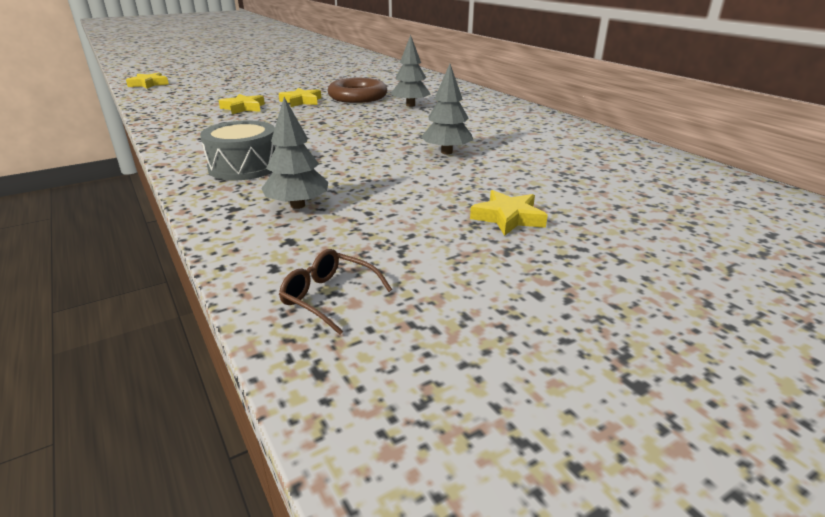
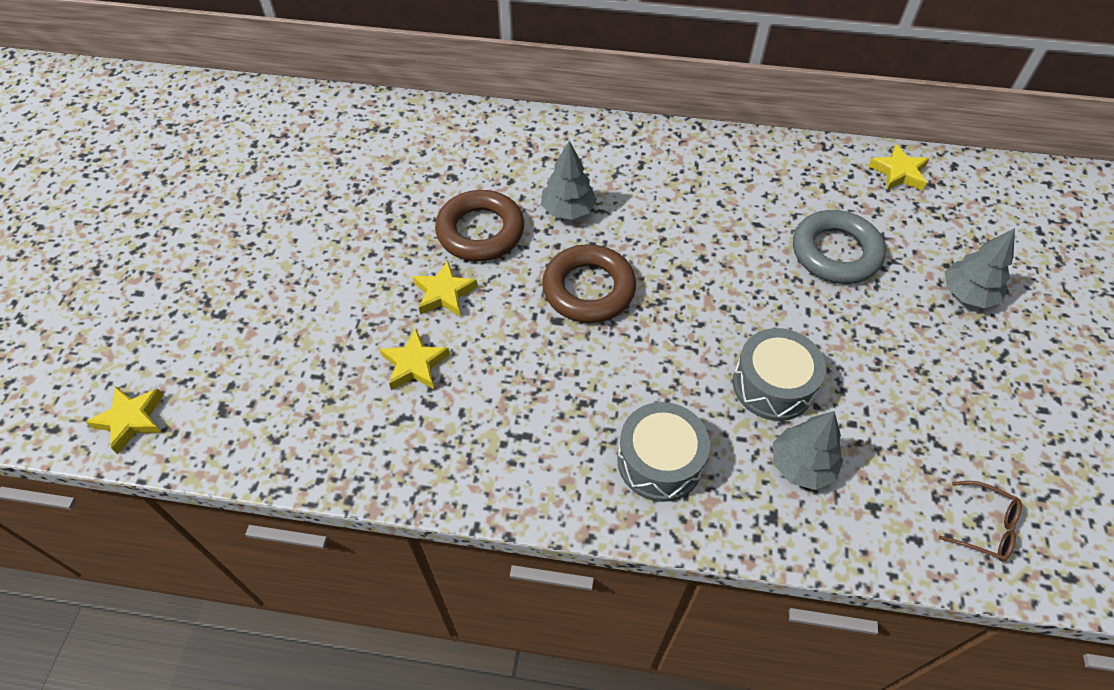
camera: 50 degrees left, 25 degrees up
brown glasses [279,249,392,335] -> brown glasses turned 135 degrees counterclockwise [939,481,1022,562]
grey tree [421,64,473,154] -> grey tree moved to [945,228,1015,308]
yellow star [470,190,548,236] -> yellow star moved to [869,144,929,191]
none -> brown ring [542,244,636,323]
none -> grey drum [733,328,826,421]
none -> grey ring [793,210,886,284]

